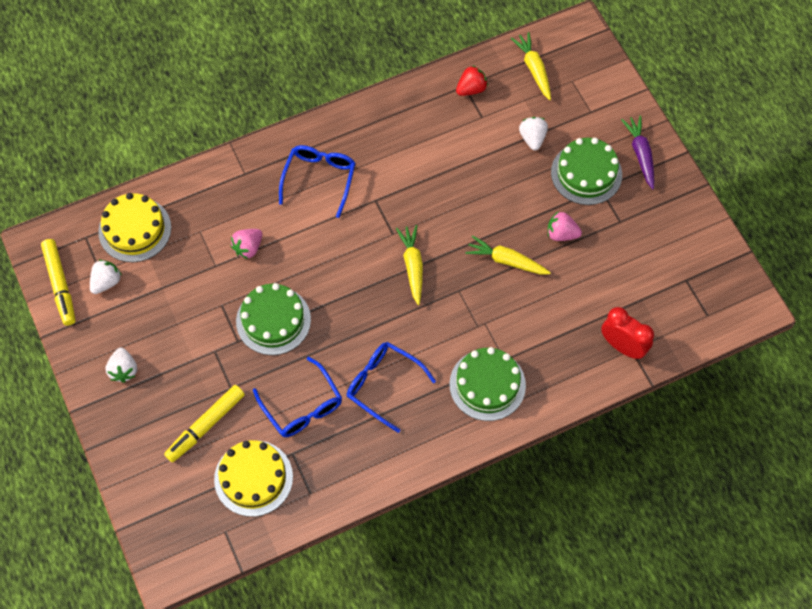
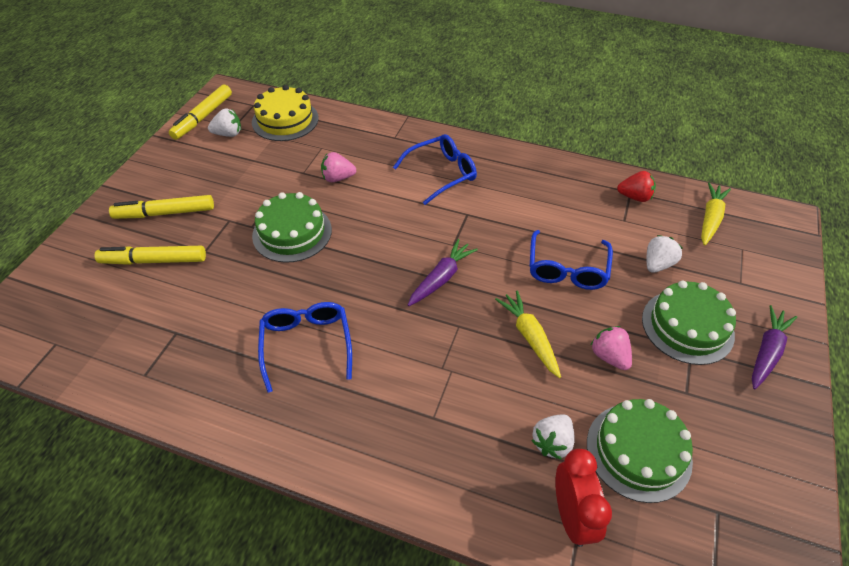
camera: 45 degrees right, 15 degrees down
white strawberry [106,348,137,383] -> white strawberry moved to [531,414,575,460]
yellow cake [214,440,293,517] -> none
blue glasses [253,356,342,437] -> blue glasses moved to [530,230,613,290]
yellow carrot [396,225,423,305] -> purple carrot [408,239,478,306]
green cake [449,347,526,421] -> green cake moved to [587,399,693,503]
none -> yellow marker [109,195,214,219]

